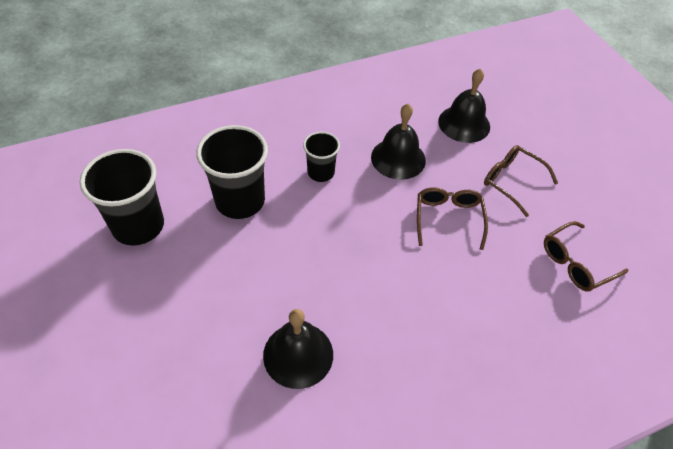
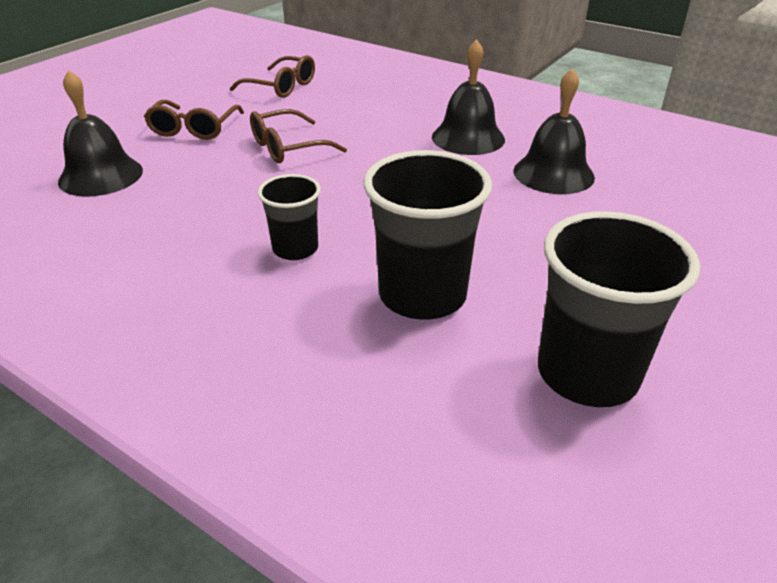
camera: 120 degrees left, 15 degrees down
black bell [371,104,426,180] -> black bell moved to [432,39,505,155]

